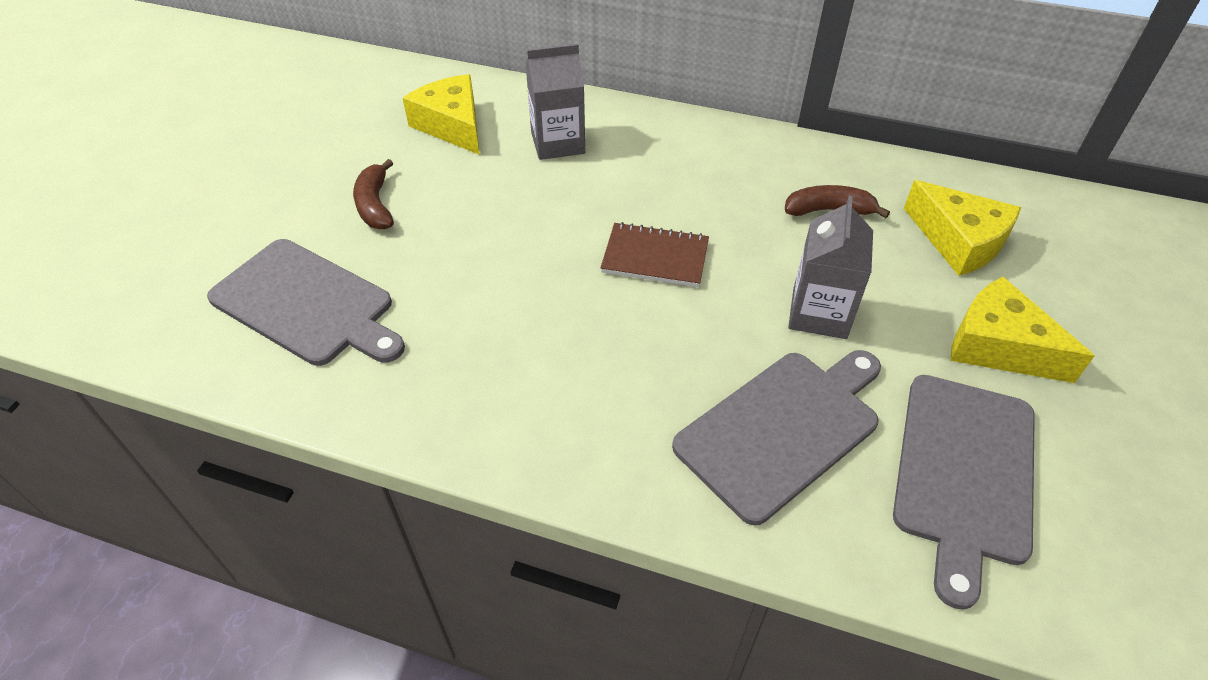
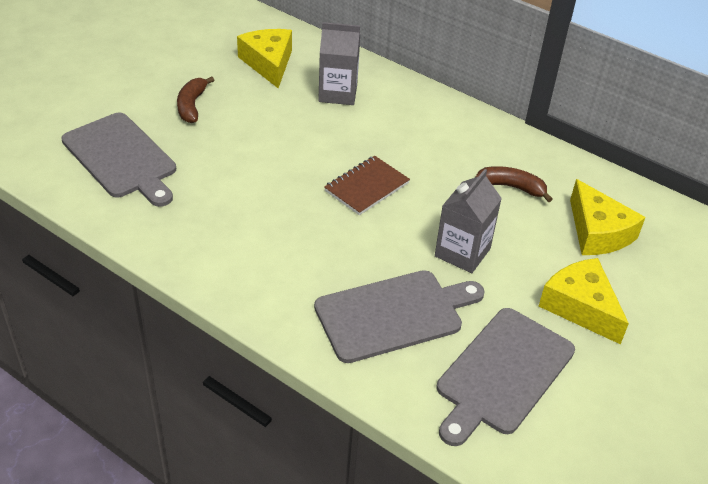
camera: 15 degrees right, 5 degrees down
brown notebook [601,222,709,287] -> brown notebook turned 75 degrees counterclockwise [324,156,410,215]

